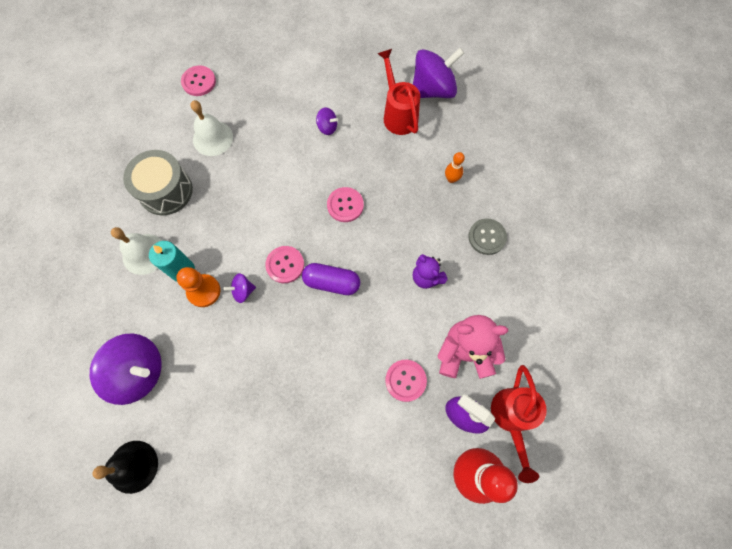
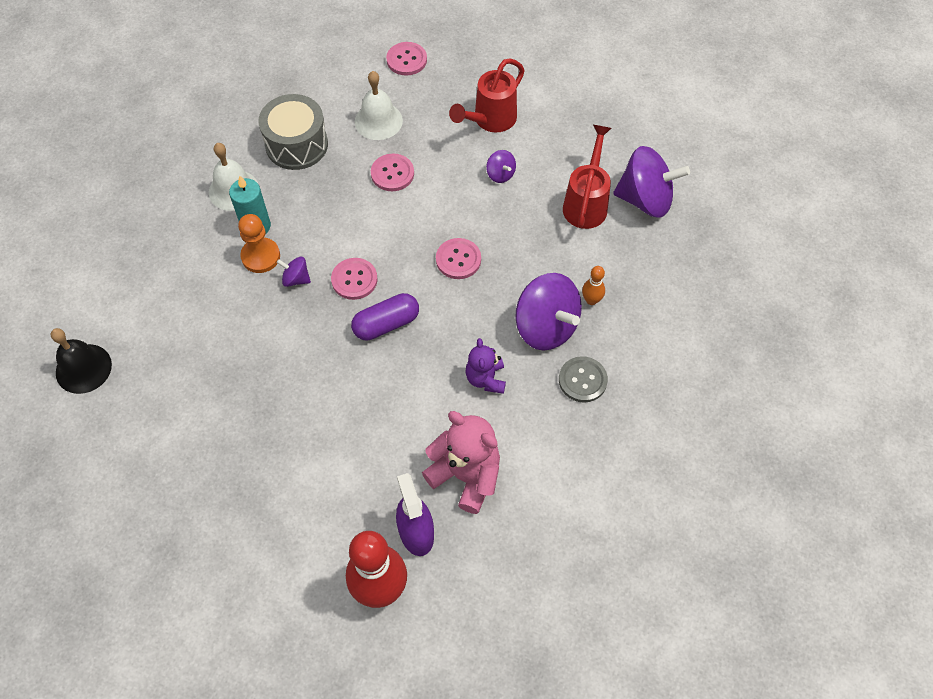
camera: 35 degrees right, 10 degrees down
purple spinning top [90,333,162,405] -> purple spinning top moved to [515,273,582,351]
purple capsule [302,263,360,295] -> purple capsule turned 75 degrees counterclockwise [351,293,419,340]
pink button [385,360,427,402] -> pink button moved to [371,153,414,191]
red watering can [491,365,547,483] -> red watering can moved to [449,58,525,132]

